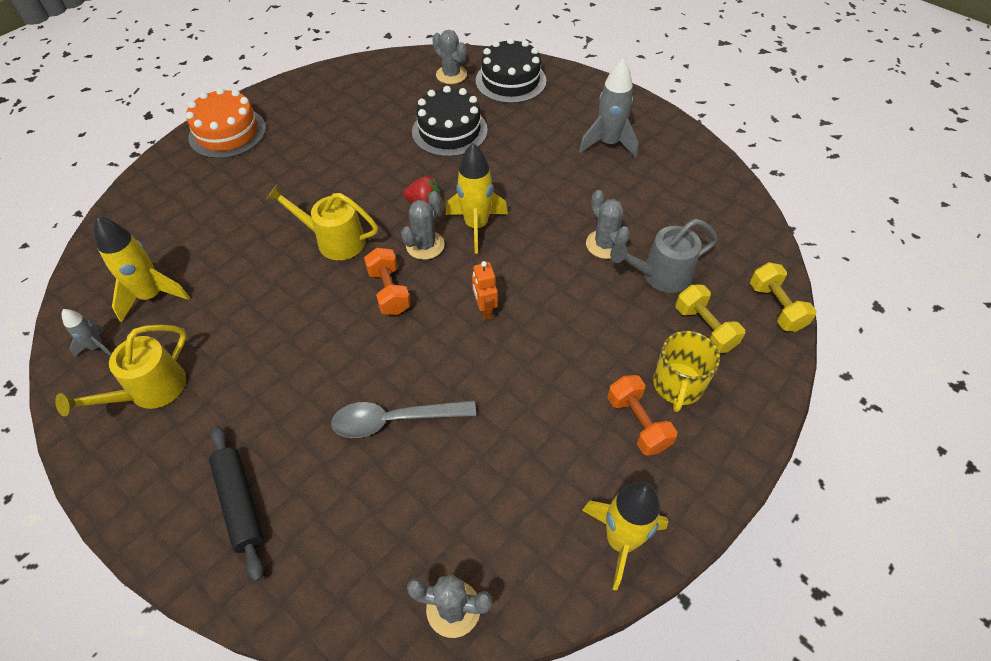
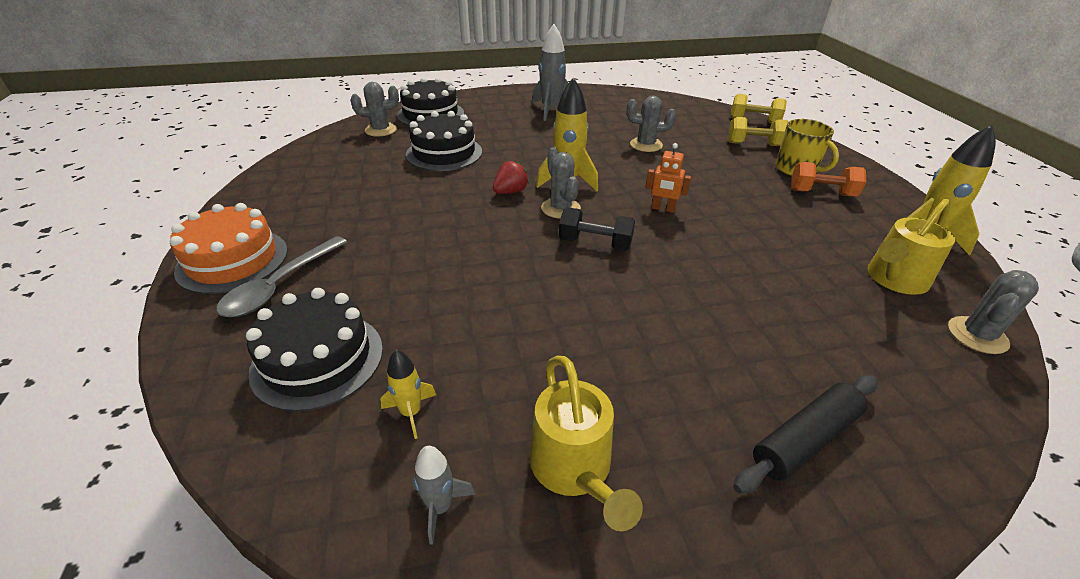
camera: 55 degrees left, 15 degrees down
yellow rocket [94,217,190,323] -> yellow rocket [380,350,436,439], size x0.54
black rolling pin [209,426,264,582] -> black rolling pin turned 45 degrees counterclockwise [733,375,877,494]
yellow watering can [266,185,378,260] -> yellow watering can moved to [867,198,955,295]
grey spoon [331,400,476,438] -> grey spoon moved to [216,236,347,317]
orange dumbbell [364,248,411,315] -> black dumbbell [559,208,635,251]
grey watering can [610,219,718,293] -> none
none -> black cake [246,288,383,412]

